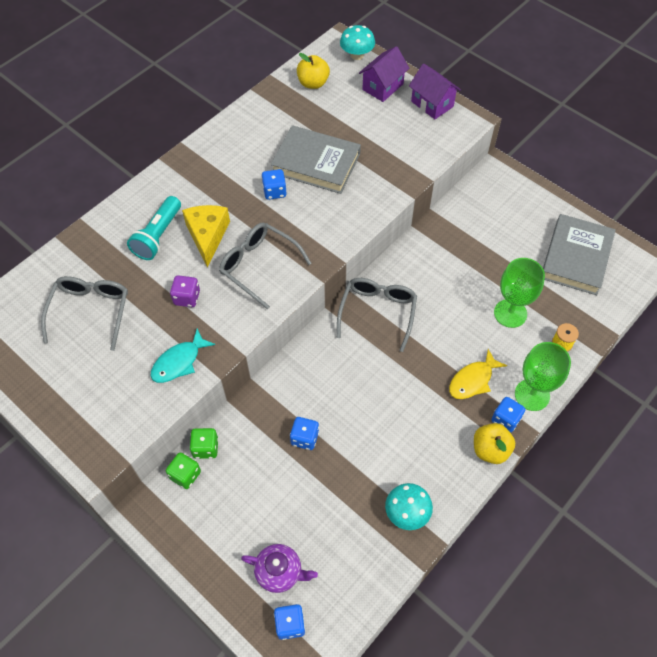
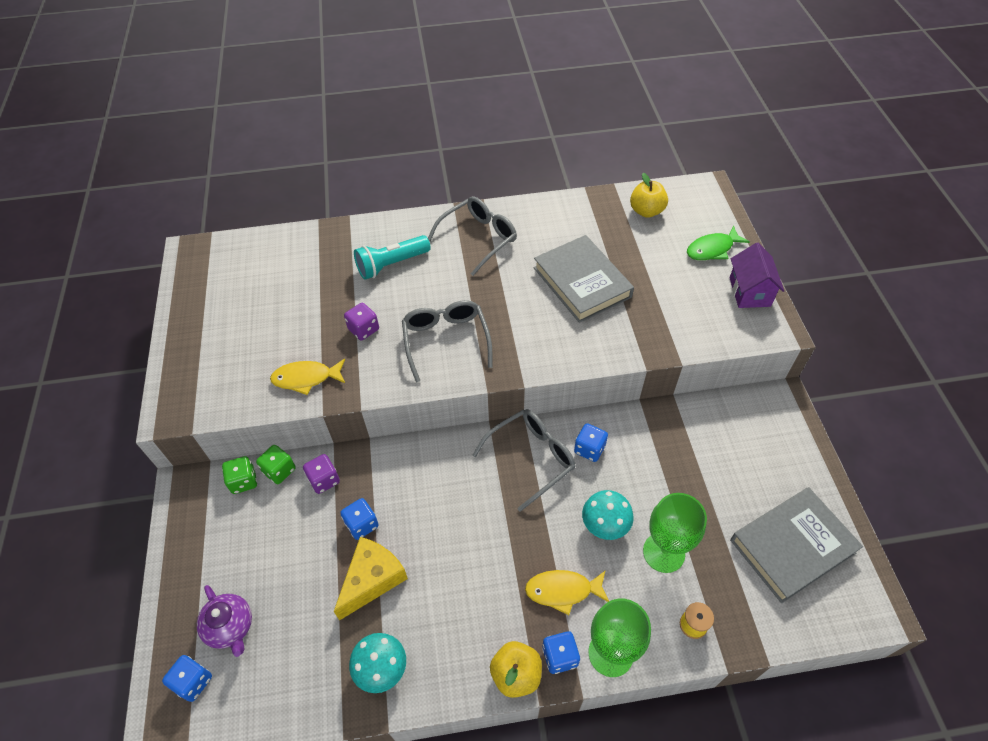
camera: 40 degrees right, 5 degrees down
grey glasses [41,276,128,351] -> grey glasses moved to [428,196,517,276]
turquoise fish [151,328,215,383] -> yellow fish [270,359,345,395]
yellow cheese [182,205,230,268] -> yellow cheese moved to [334,537,408,621]
blue dice [261,169,287,200] -> blue dice moved to [574,424,608,462]
turquoise mushroom [340,25,375,60] -> turquoise mushroom moved to [582,490,634,540]
purple house [359,46,409,102] -> green fish [687,226,750,260]
none -> purple dice [303,454,340,494]

